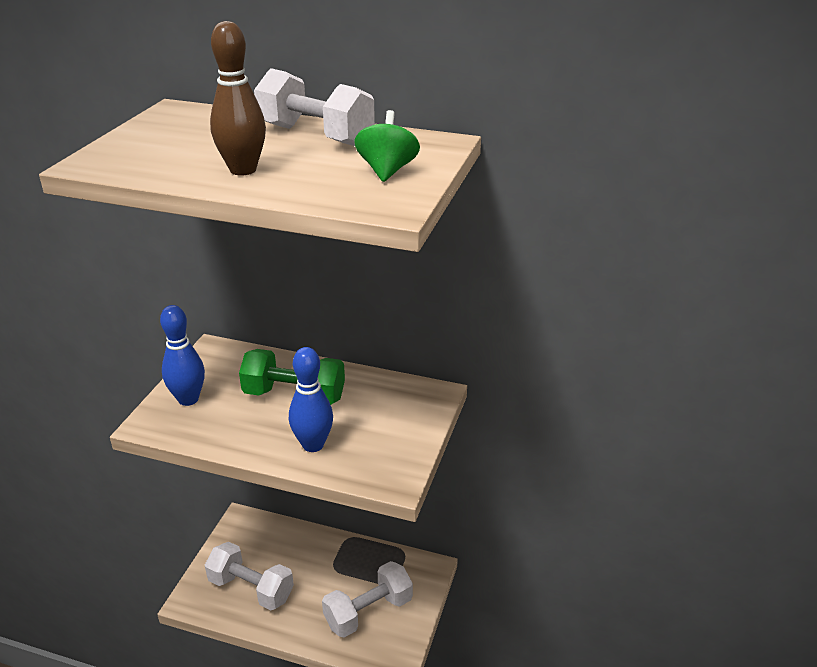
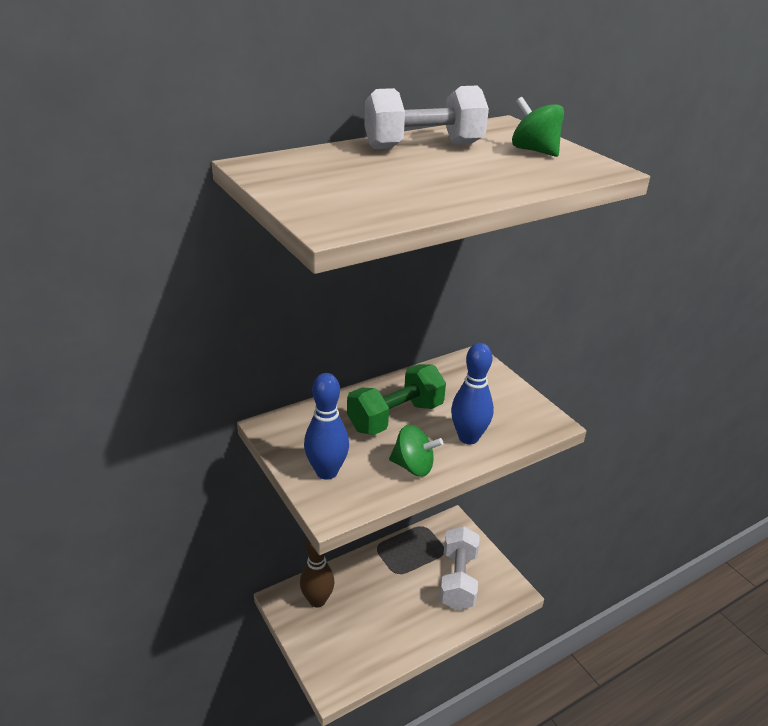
camera: 50 degrees left, 0 degrees up
white dumbbell [205,542,294,610] -> none
brown bowling pin [210,21,266,176] -> brown bowling pin moved to [300,540,335,608]
none -> green spinning top [389,425,443,477]

